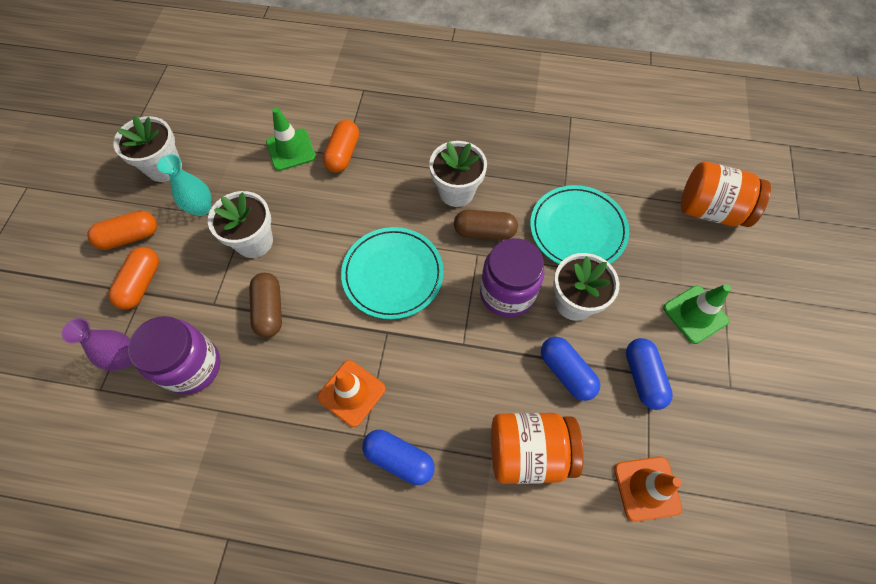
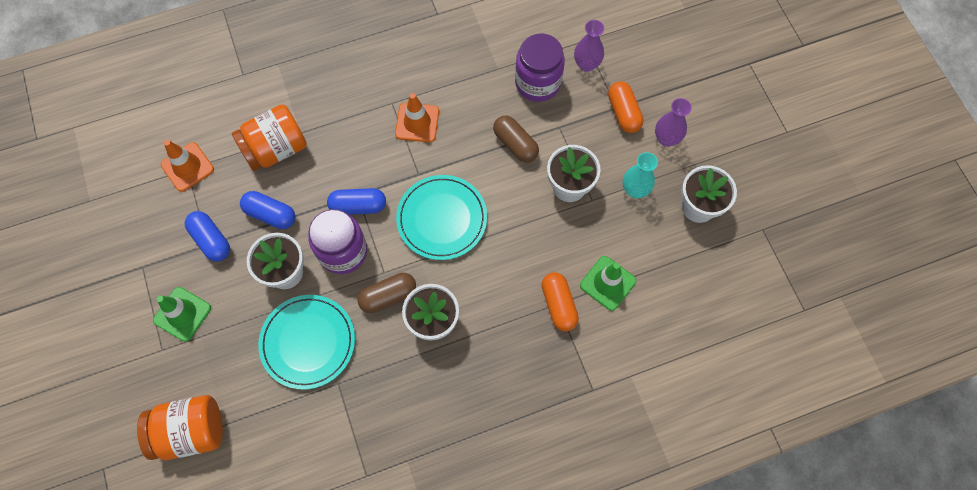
camera: 150 degrees right, 5 degrees up
orange capsule [87,211,157,250] -> purple vase [655,98,692,147]
blue capsule [362,430,434,485] -> blue capsule moved to [327,188,386,215]

